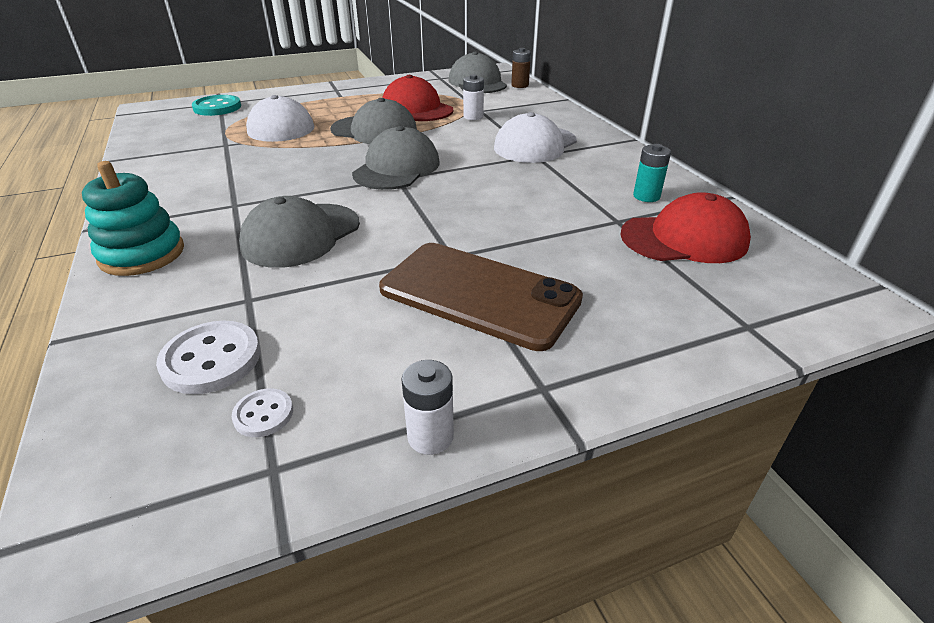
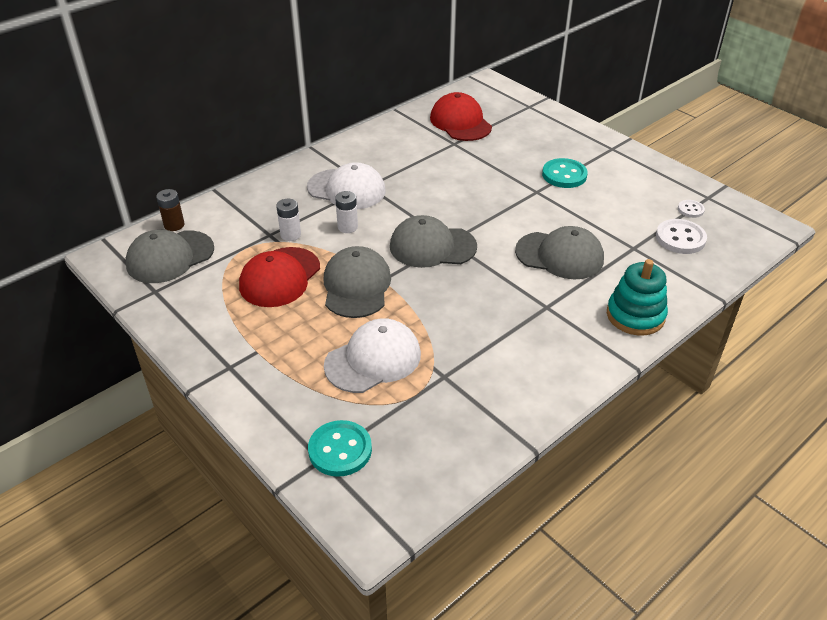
camera: 110 degrees left, 5 degrees up
brown phone [379,243,583,351] -> turquoise button [542,158,588,188]
white battery [401,360,454,455] -> white battery moved to [335,191,358,233]
turquoise battery [633,144,671,202] -> none

